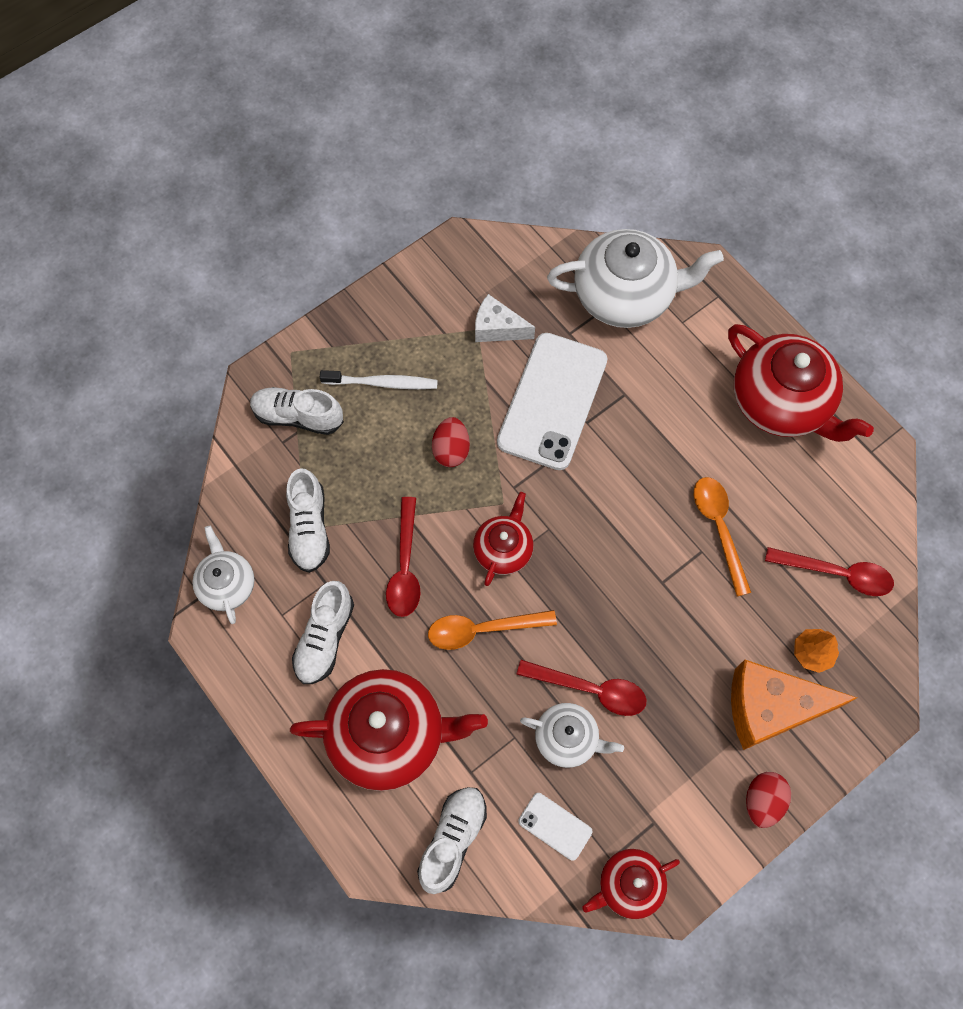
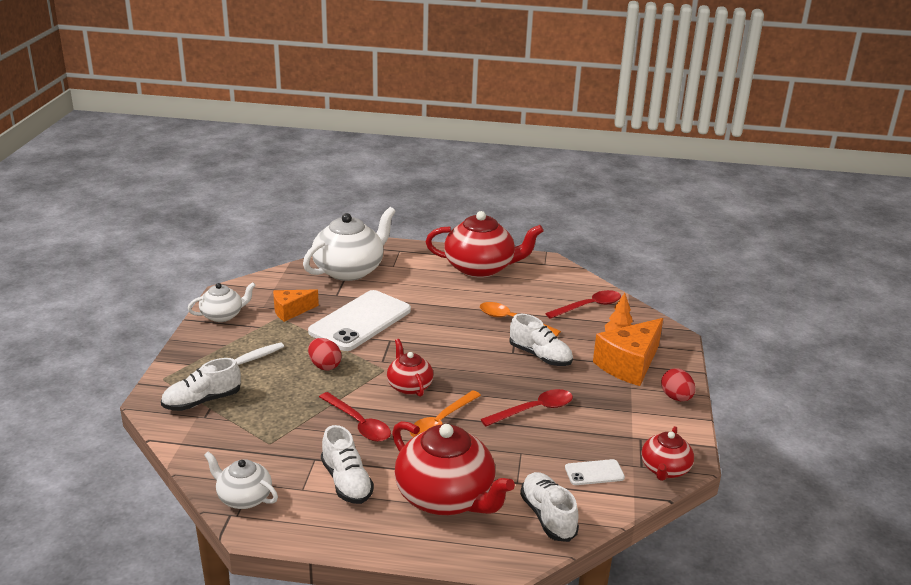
camera: 45 degrees left, 40 degrees down
white shoe [286,468,330,573] -> white shoe moved to [509,314,573,366]
red teapot [290,669,488,791] -> red teapot turned 90 degrees clockwise [392,421,515,515]
white cheese [475,294,535,342] -> orange cheese [273,289,319,322]
white phone [497,333,607,470] -> white phone turned 60 degrees clockwise [308,290,411,351]
white teapot [520,703,624,768] -> white teapot moved to [188,282,256,322]

